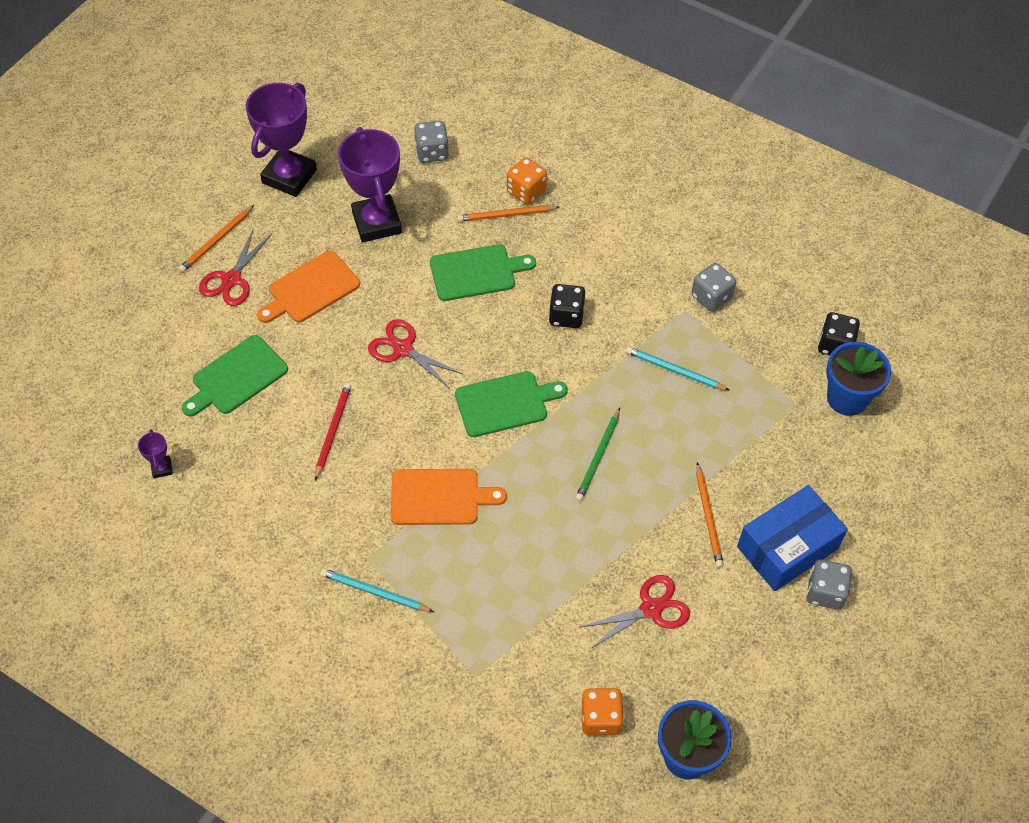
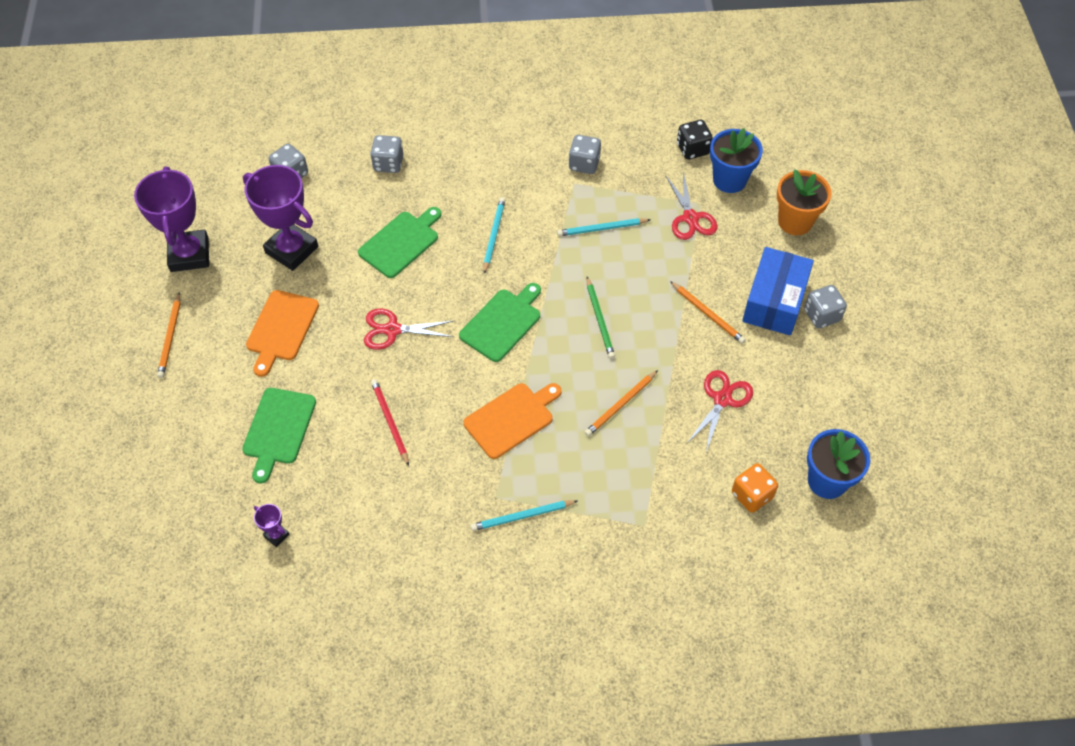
camera: 35 degrees left, 0 degrees up
red scissors [199,228,272,306] -> red scissors moved to [666,172,717,240]
orange pencil [457,205,559,222] -> orange pencil moved to [585,370,658,436]
orange dice [507,157,547,205] -> grey dice [370,135,403,173]
black dice [549,284,585,328] -> turquoise pencil [483,197,505,274]
none -> orange flower pot [777,169,831,235]

